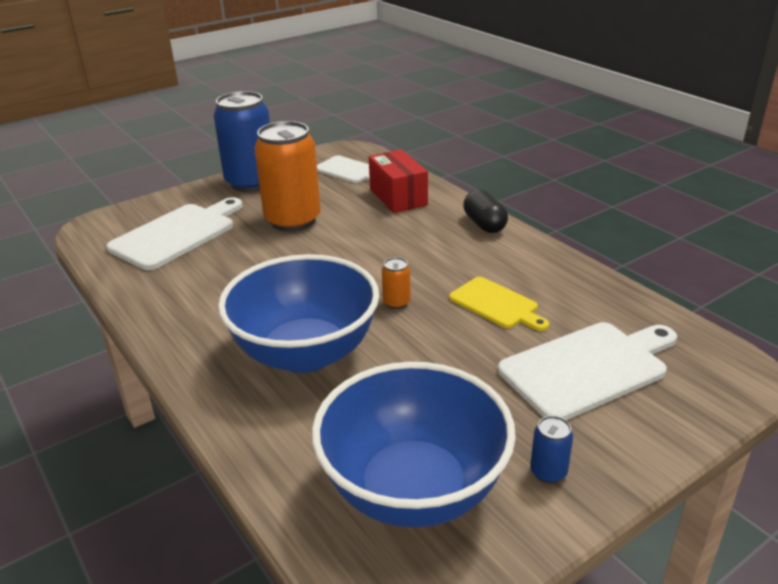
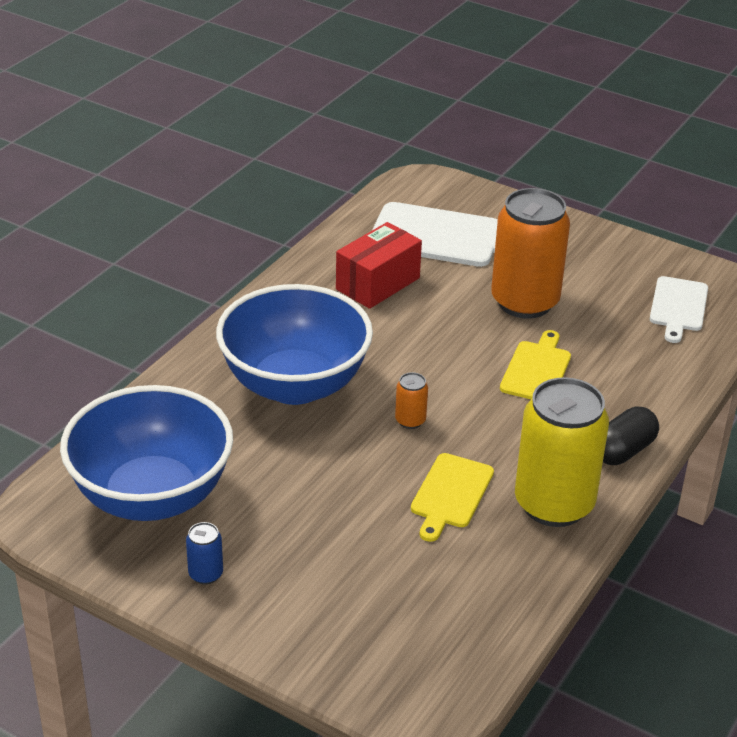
camera: 65 degrees right, 5 degrees up
blue can [214,91,270,192] -> none
red box [369,150,428,213] -> red box moved to [336,222,422,309]
white cutting board [498,322,677,420] -> none
none -> yellow cutting board [500,330,571,399]
none -> yellow can [515,377,609,527]

